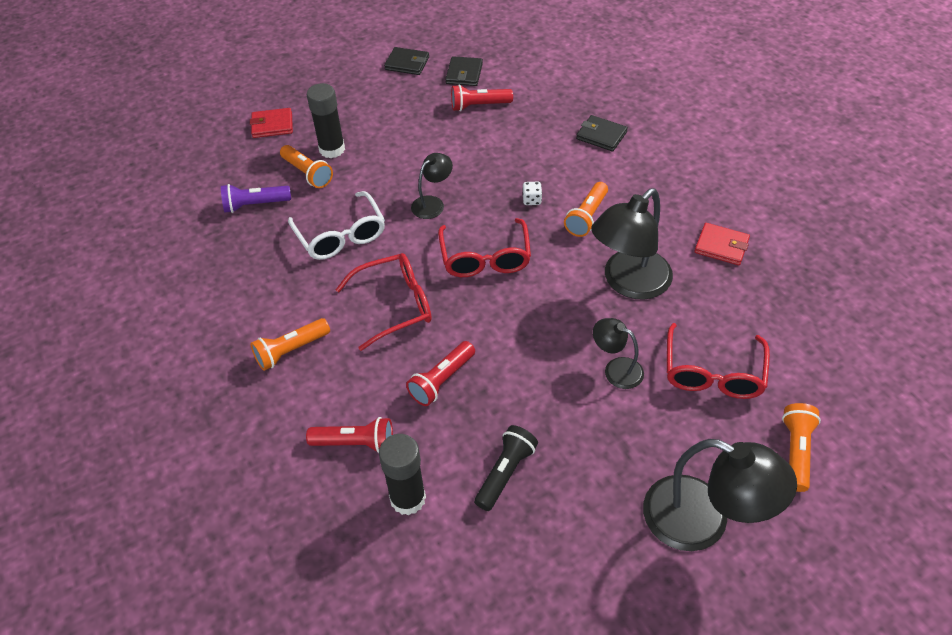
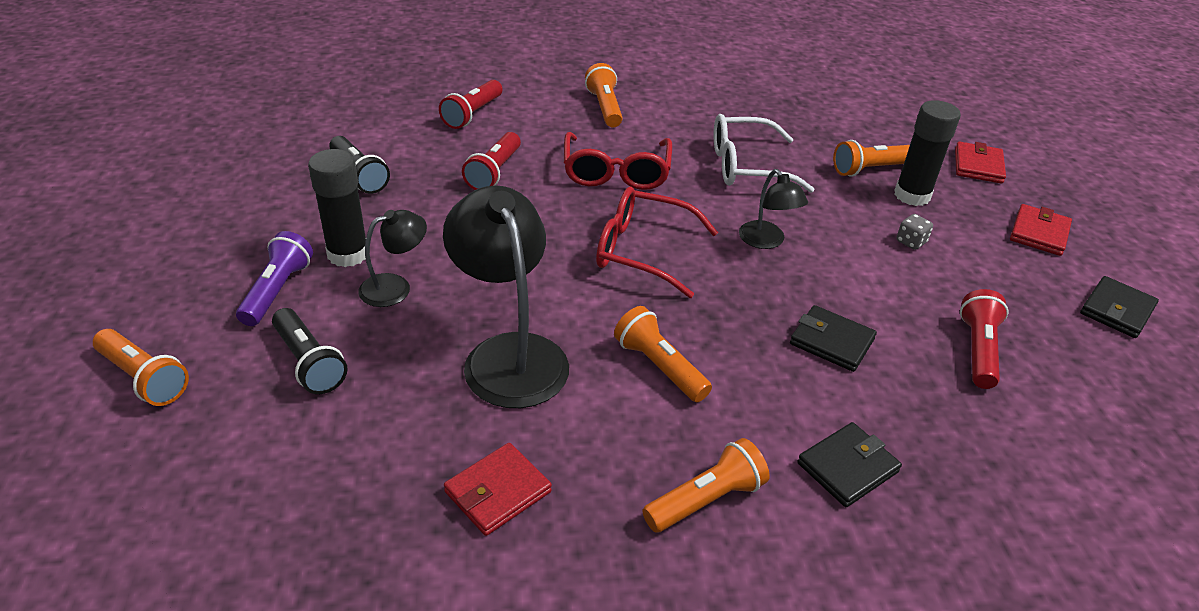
camera: 110 degrees right, 10 degrees down
purple flashlight [221,184,291,213] -> purple flashlight moved to [236,231,313,326]
black glue stick [379,434,426,515] -> black glue stick moved to [308,149,366,267]
red flashlight [406,341,475,406] -> red flashlight turned 135 degrees counterclockwise [462,132,521,190]
black wallet [445,56,483,86] -> black wallet moved to [790,305,877,372]
white dice [523,182,542,205] -> none
black lamp [643,439,797,551] -> none
red glasses [667,323,770,399] -> black flashlight [272,308,348,394]
none -> orange flashlight [642,438,770,533]
none -> grey dice [896,214,933,250]
none -> red wallet [1010,204,1072,256]

